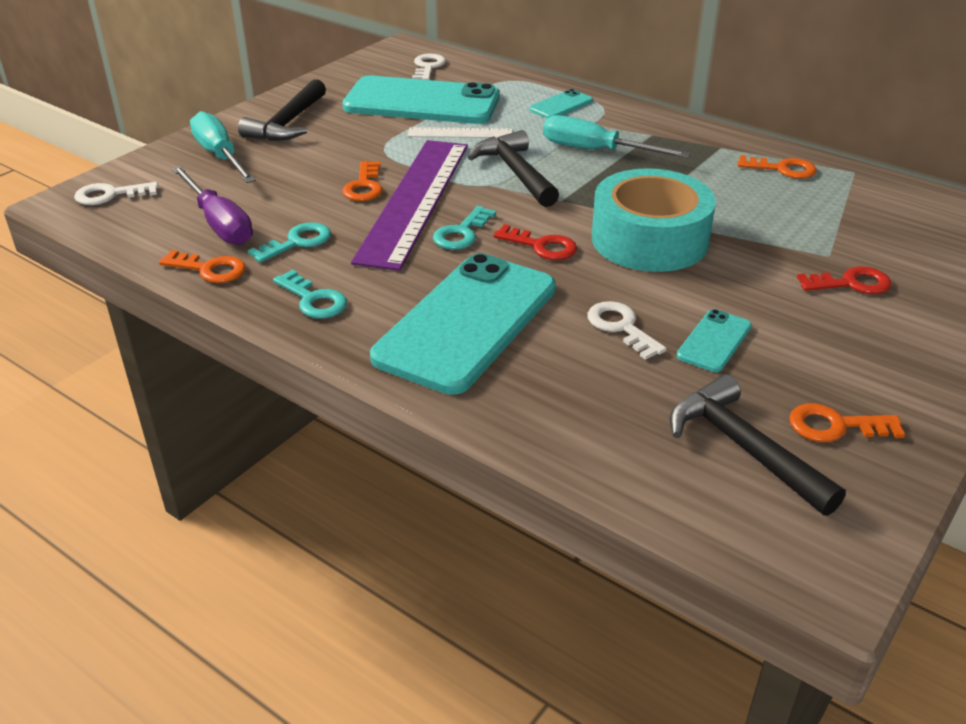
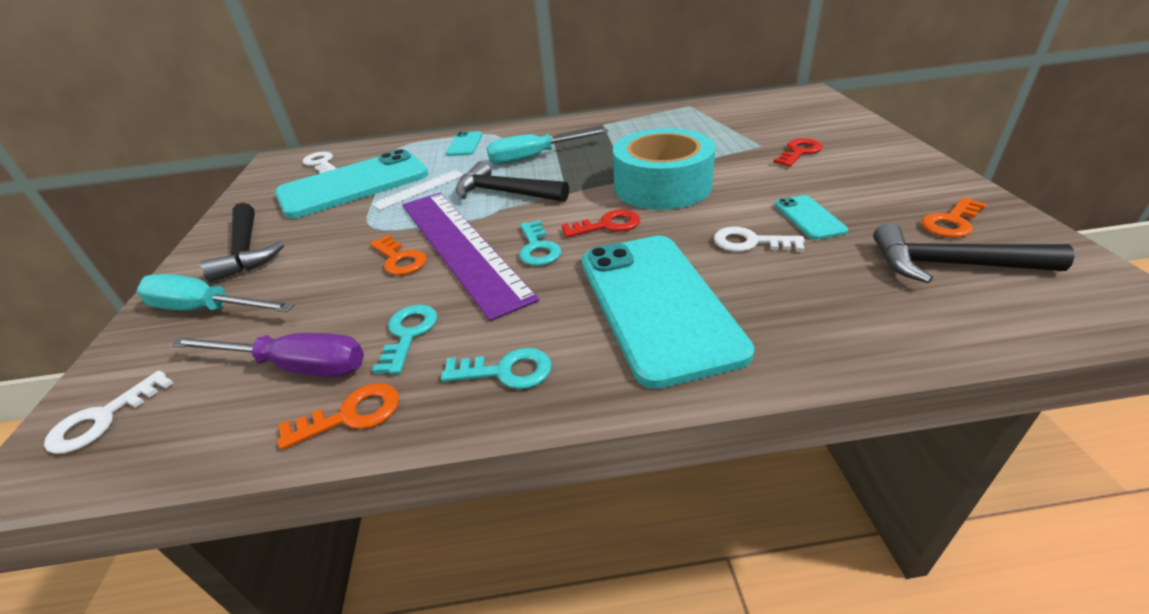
camera: 40 degrees left, 0 degrees up
orange key [738,155,817,179] -> none

